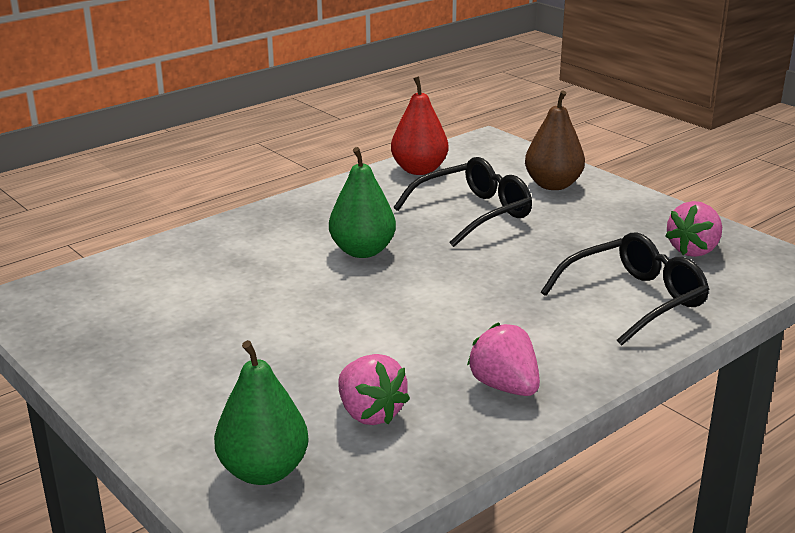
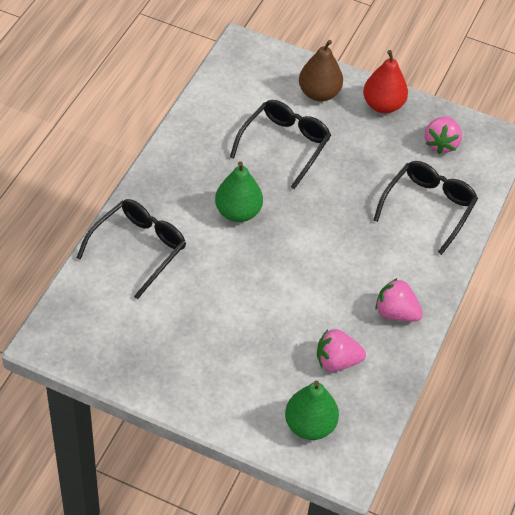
camera: 30 degrees left, 25 degrees up
pink strawberry [338,354,410,425] -> pink strawberry turned 150 degrees clockwise [317,329,366,372]
red pear [391,77,448,175] -> red pear moved to [363,50,408,113]
none -> black glasses [76,199,186,299]

